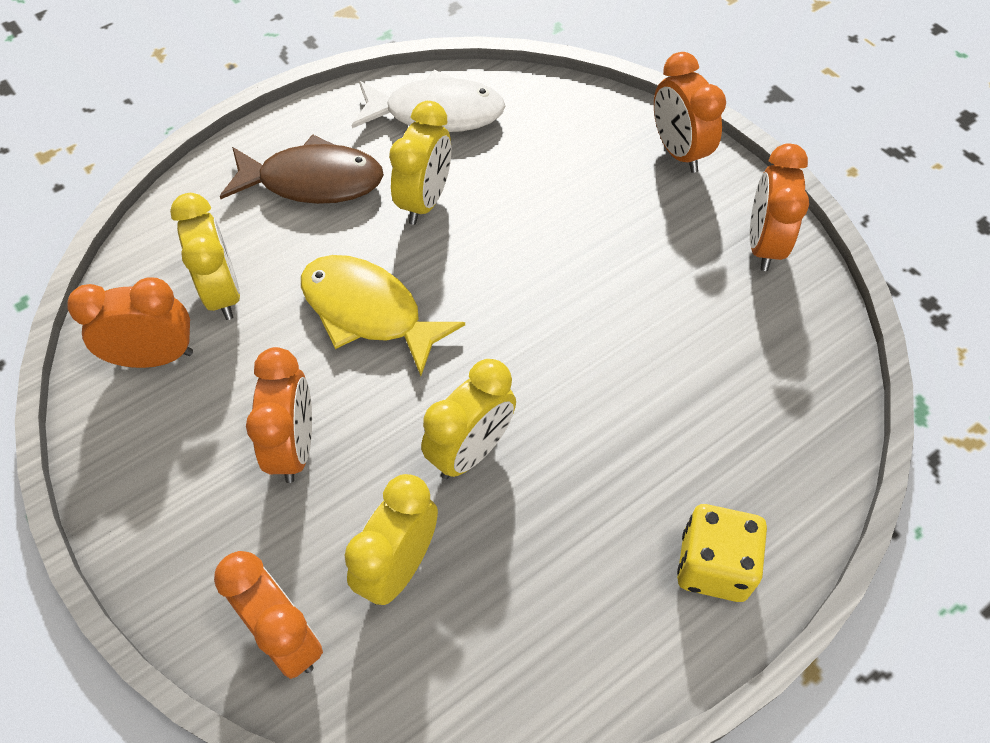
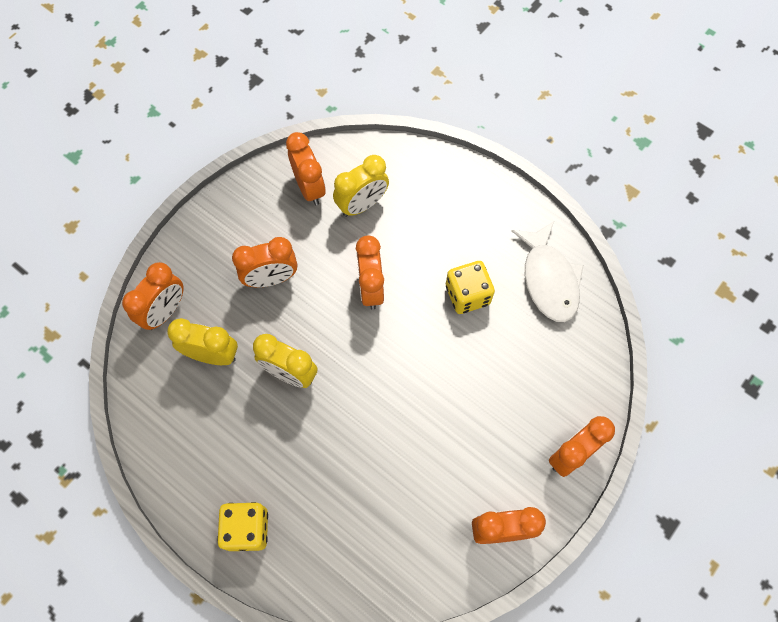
camera: 75 degrees right, 10 degrees up
brown fish [220,134,384,204] -> none
yellow fish [301,255,465,376] -> orange clock [356,235,384,310]
yellow clock [389,101,451,225] -> yellow dice [446,261,495,314]

